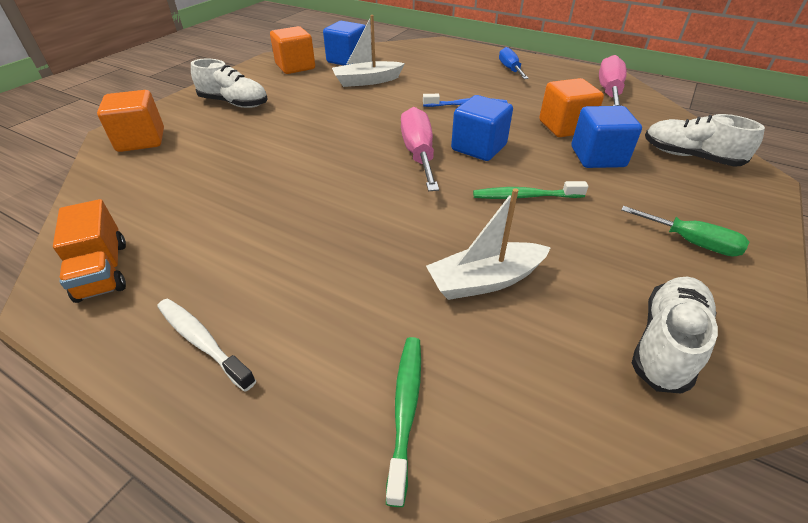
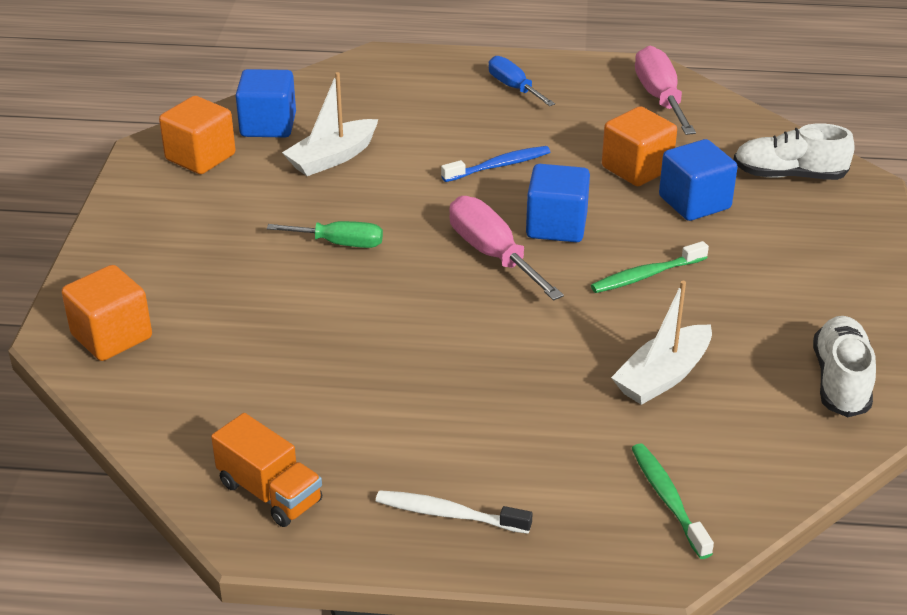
camera: 25 degrees left, 5 degrees down
white shoe [191,59,268,108] -> none
green screwdriver [621,206,749,256] -> green screwdriver moved to [267,221,383,248]

